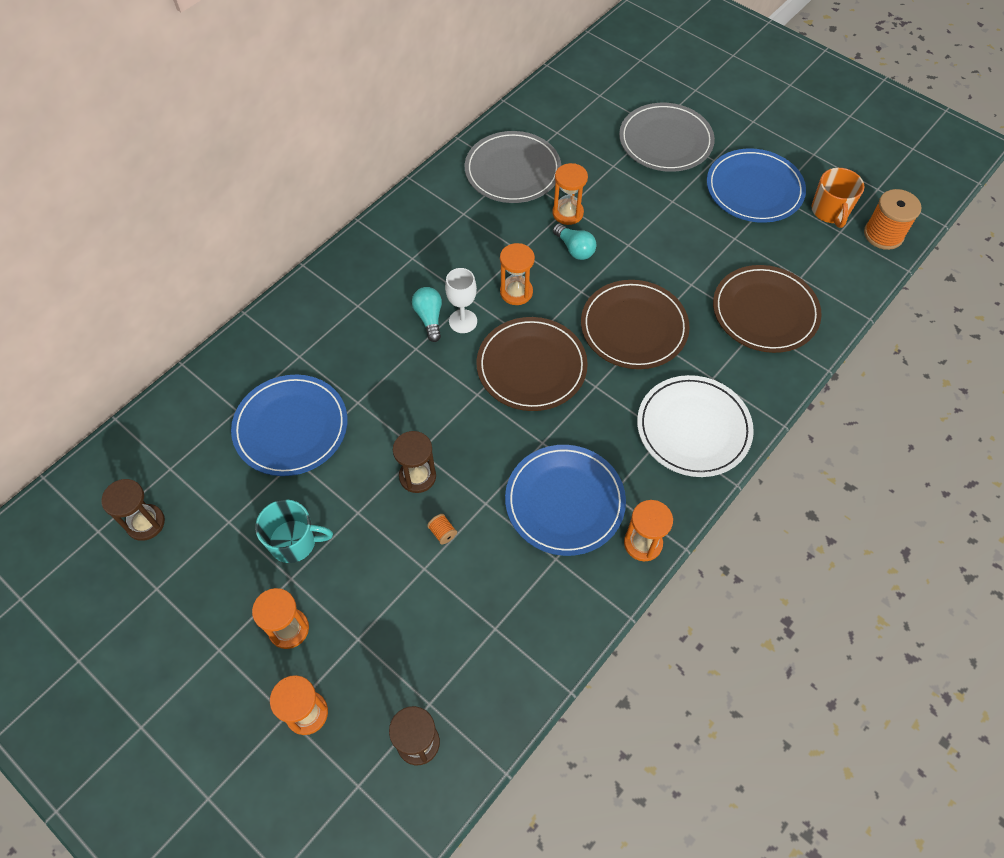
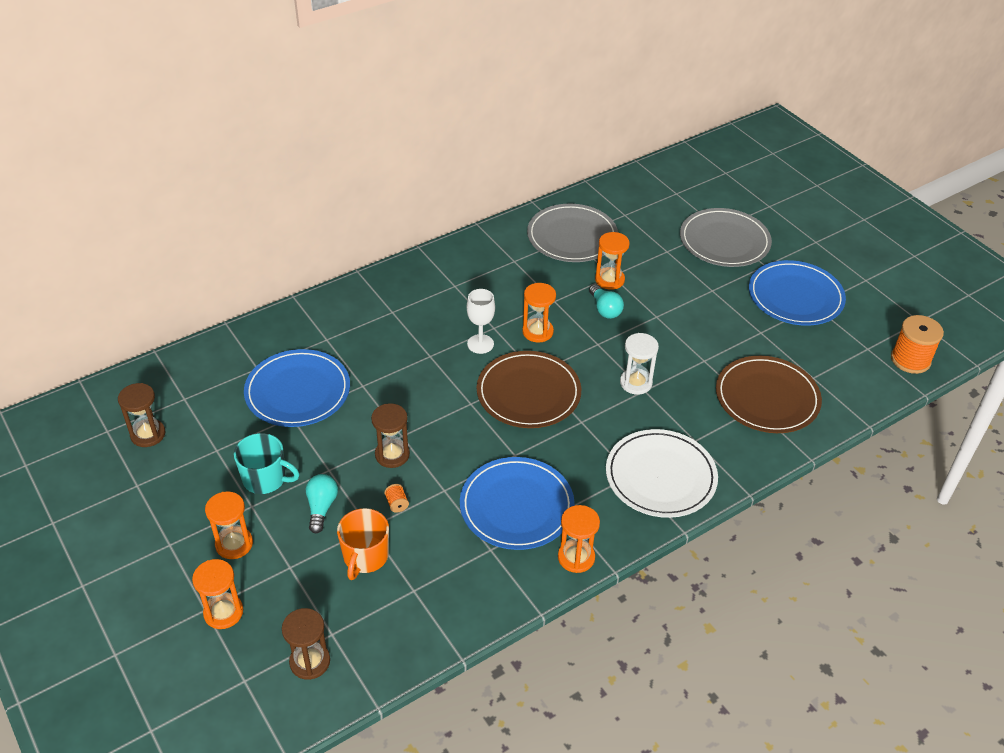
camera: 15 degrees right, 15 degrees down
turquoise light bulb [412,287,442,342] -> turquoise light bulb moved to [306,474,338,533]
brown plate [581,280,689,369] -> white hourglass [620,333,659,395]
orange mug [812,168,865,228] -> orange mug moved to [337,508,389,580]

